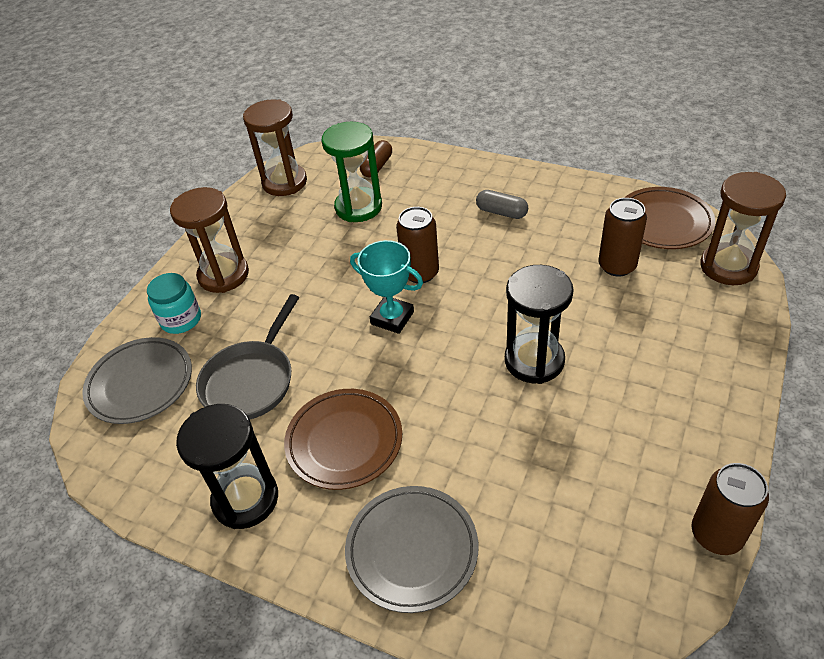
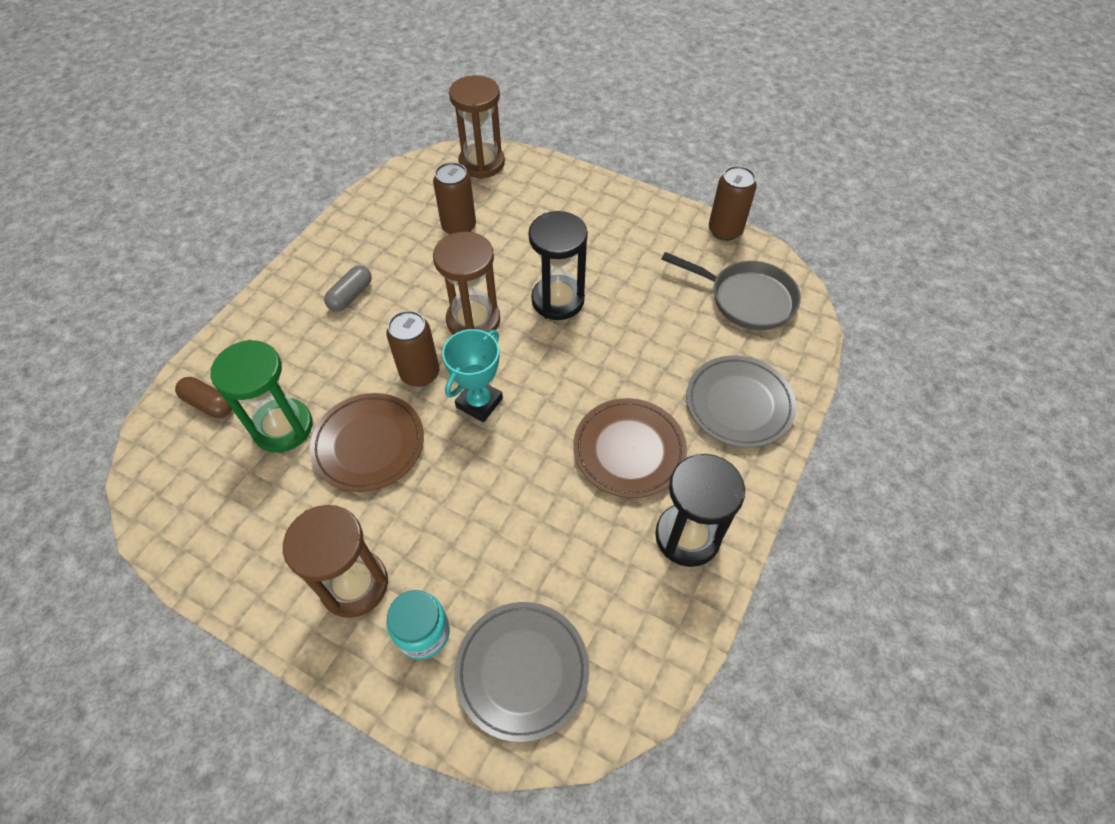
camera: 90 degrees left, 10 degrees up
grey pan [196,294,299,419] -> grey pan moved to [662,252,801,330]
brown hourglass [243,99,307,196] -> brown hourglass moved to [433,232,500,335]
brown plate [624,187,715,249] -> brown plate moved to [310,393,424,492]

